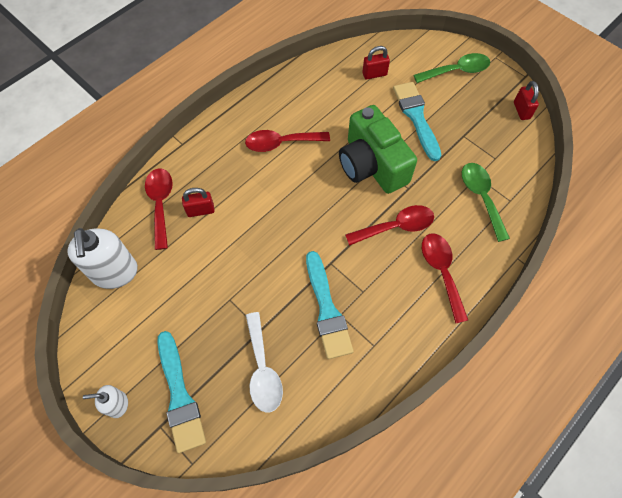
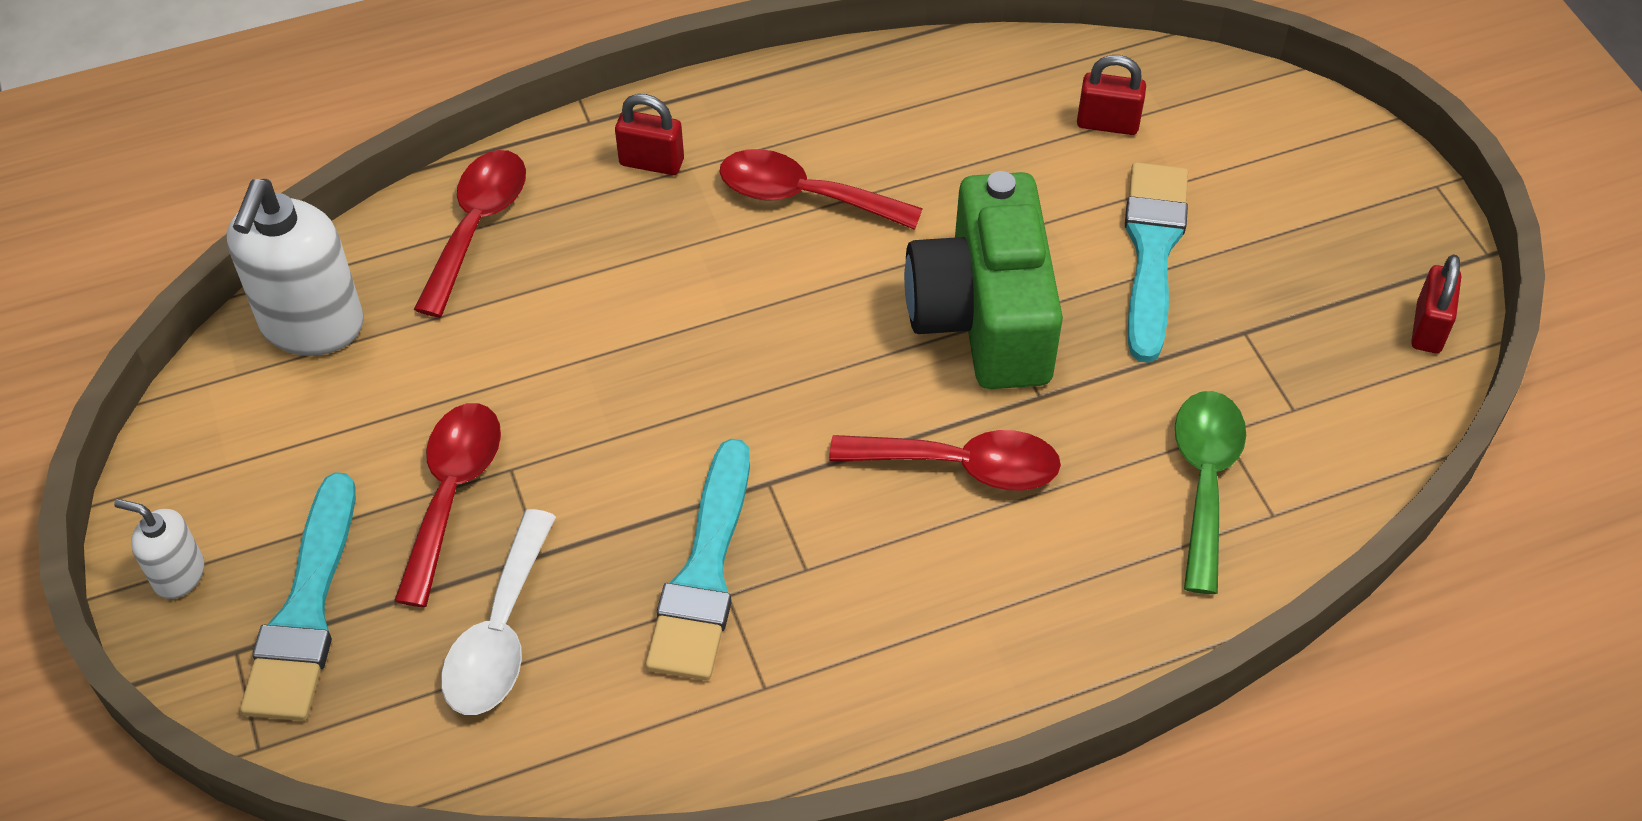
camera: 25 degrees right, 10 degrees down
red padlock [182,188,215,217] -> red padlock moved to [615,94,684,175]
green spoon [413,53,490,83] -> none
red spoon [422,234,468,323] -> red spoon moved to [394,403,501,607]

